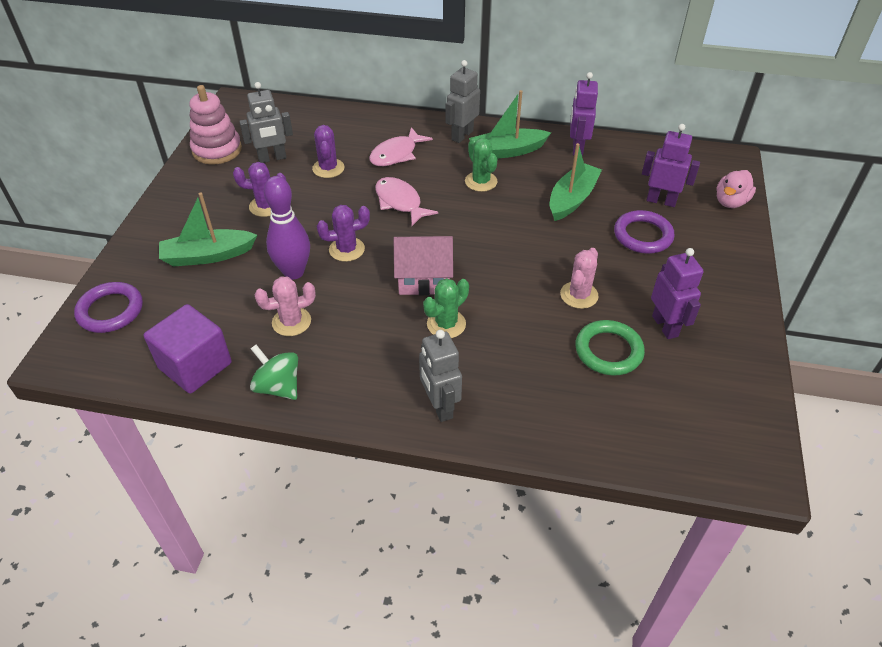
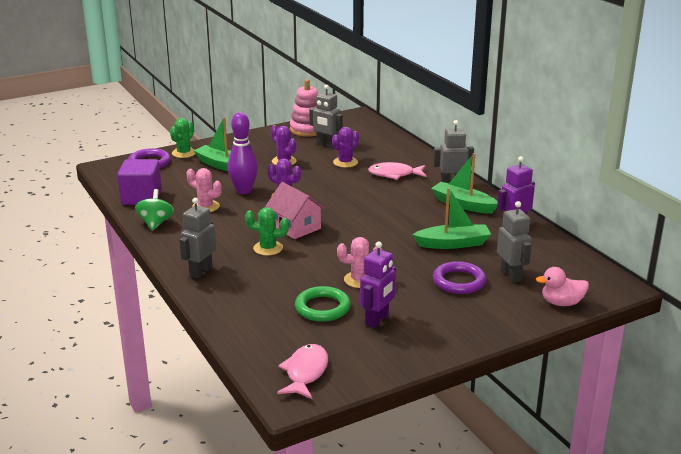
camera: 50 degrees right, 20 degrees down
pink fish [375,177,438,226] -> pink fish moved to [277,344,328,399]
green cactus [465,138,498,192] -> green cactus moved to [170,118,196,158]
purple robot [642,124,700,207] -> grey robot [497,201,532,283]

